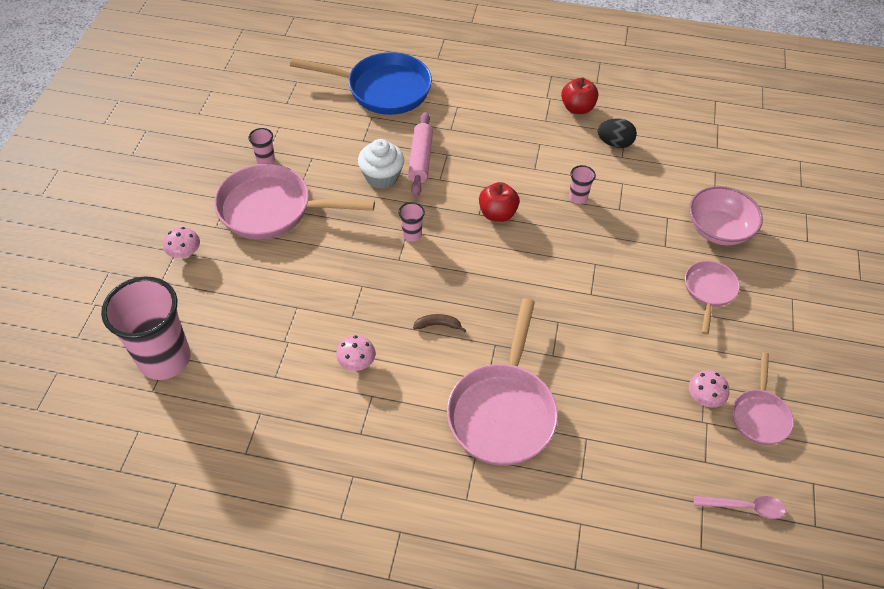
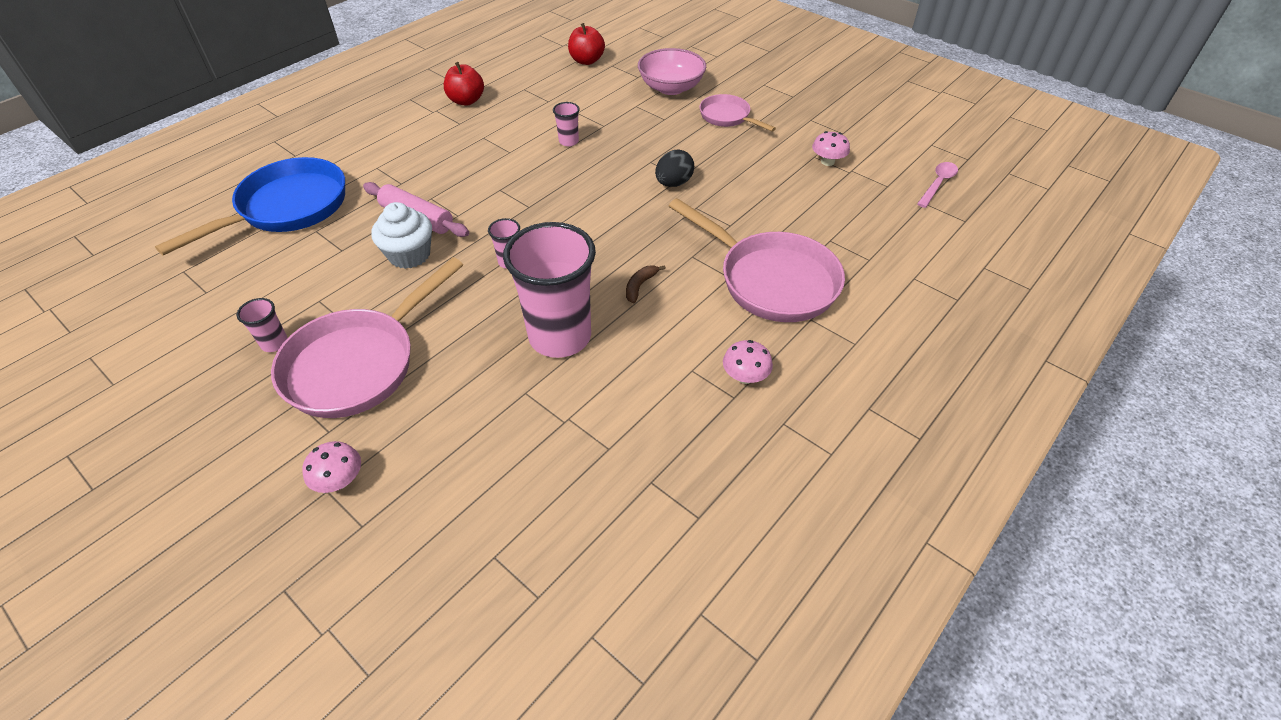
camera: 60 degrees left, 5 degrees down
pink cup [101,276,191,380] -> pink cup moved to [503,222,596,358]
pink mushroom [336,335,375,371] -> pink mushroom moved to [723,340,773,384]
red apple [479,182,520,222] -> red apple moved to [568,23,605,65]
black egg [598,119,637,148] -> black egg moved to [655,149,694,187]
pink pan [733,352,794,445] -> none

